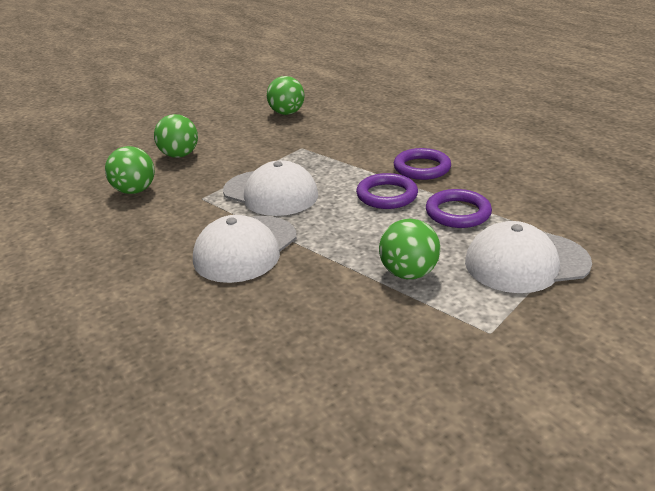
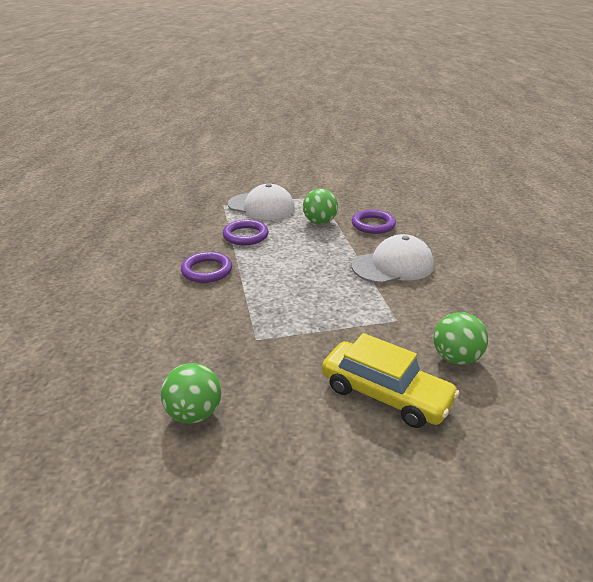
camera: 145 degrees left, 0 degrees up
green ball [154,114,198,158] -> yellow car [322,333,460,428]
white cap [223,160,318,216] -> none
purple ring [356,173,418,209] -> purple ring moved to [352,210,396,234]

